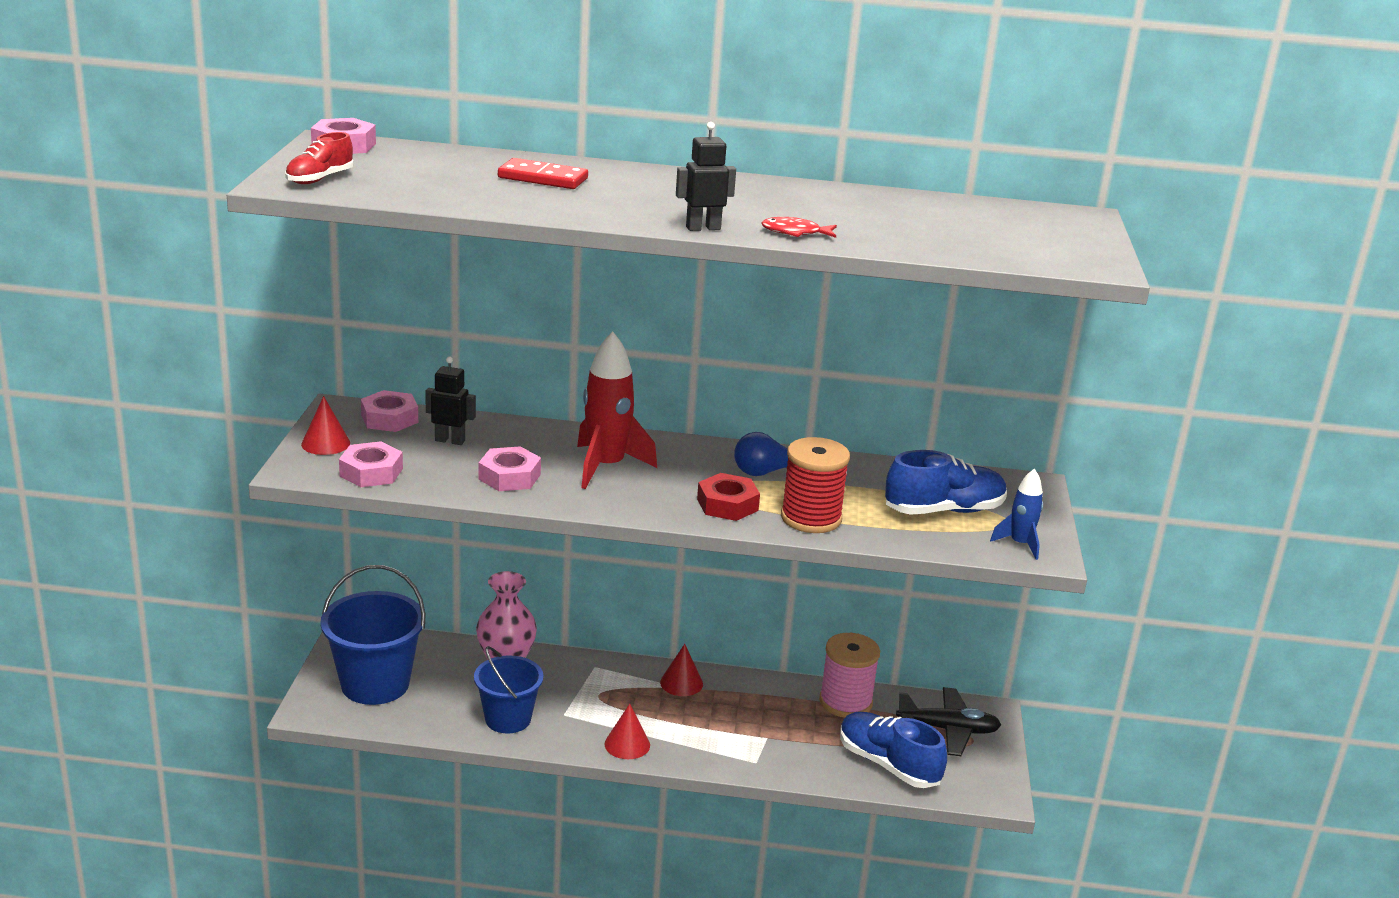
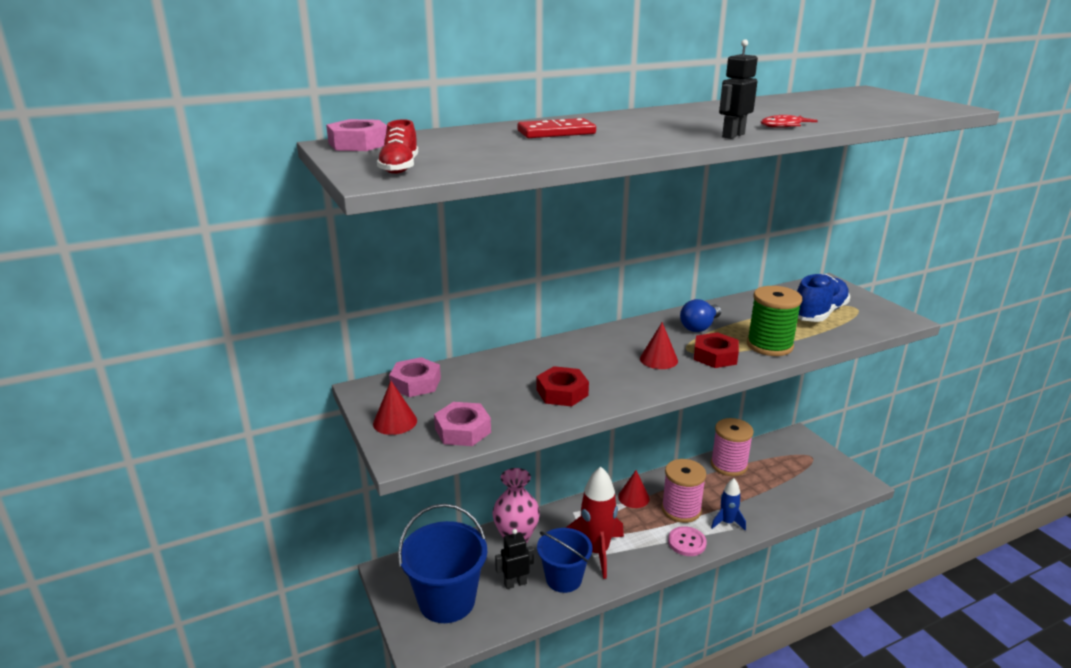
camera: 30 degrees left, 0 degrees up
black robot [425,356,476,445] -> black robot moved to [495,529,534,589]
pink nut [479,446,541,491] -> red nut [537,366,589,406]
red rocket [577,332,657,489] -> red rocket moved to [565,467,624,579]
red cone [605,704,650,759] -> red cone moved to [640,322,678,369]
red spool [781,437,850,533] -> green spool [747,286,802,356]
blue shoe [840,712,947,788] -> none
black plane [896,687,1001,756] -> none
blue rocket [990,469,1043,560] -> blue rocket moved to [711,478,746,531]
none -> pink spool [662,459,706,523]
none -> pink button [668,526,707,556]

